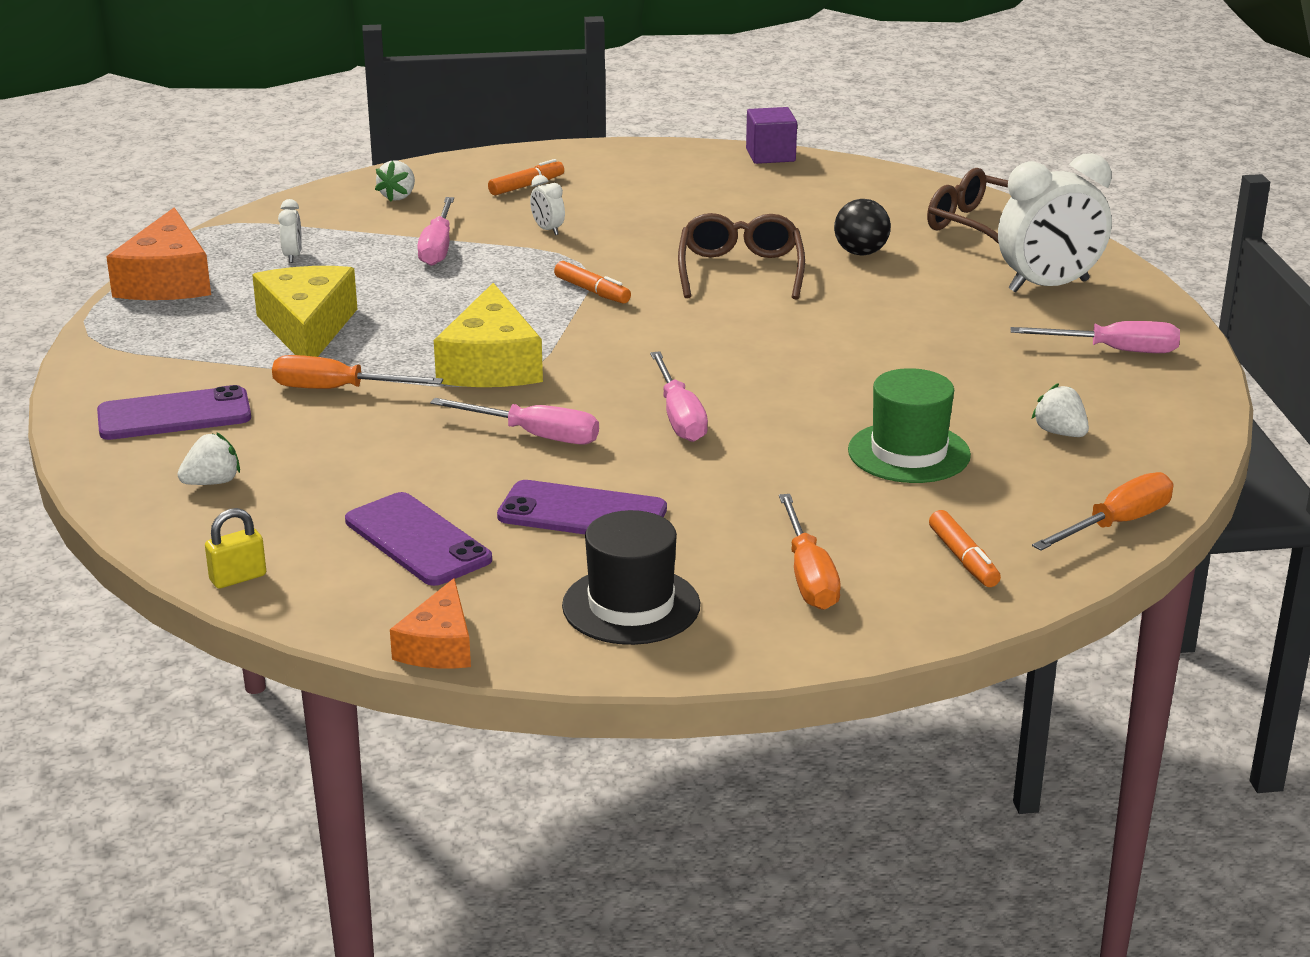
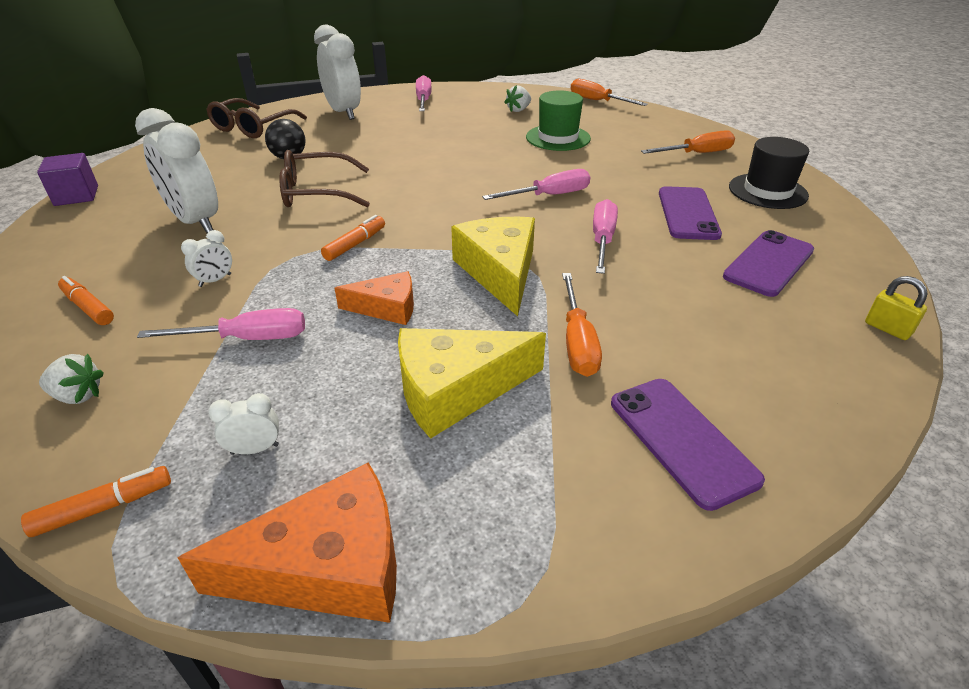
camera: 100 degrees left, 10 degrees up
white strawberry [177,432,240,485] -> none
orange cheese [390,578,471,669] -> orange cheese moved to [335,271,414,325]
yellow cheese [434,283,543,387] -> yellow cheese turned 90 degrees counterclockwise [451,217,535,316]
orange marker [929,510,1001,587] -> orange marker moved to [21,466,171,537]
none -> white clock [135,108,218,233]

